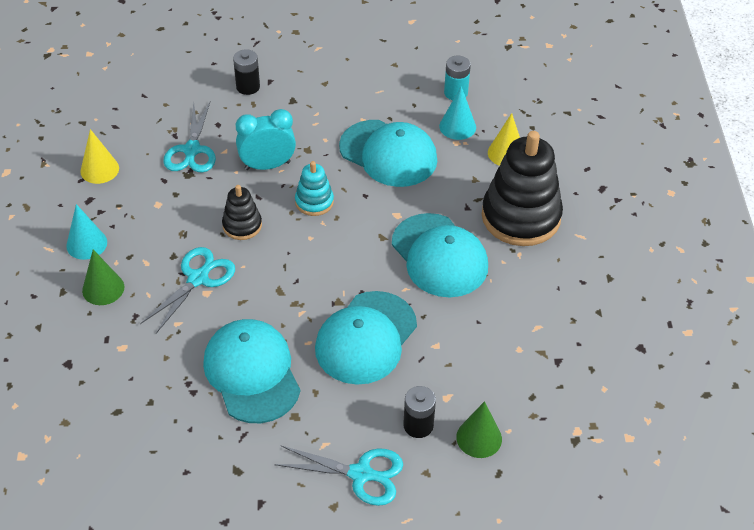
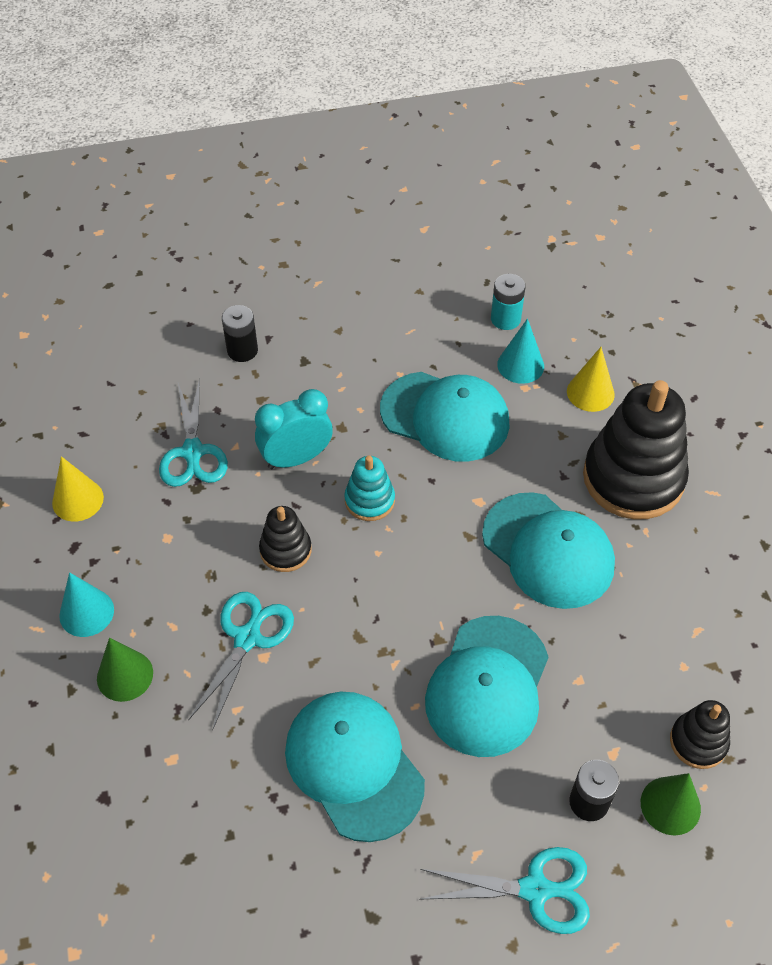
camera: 10 degrees left, 5 degrees up
none -> black stacking toy [670,700,730,769]

